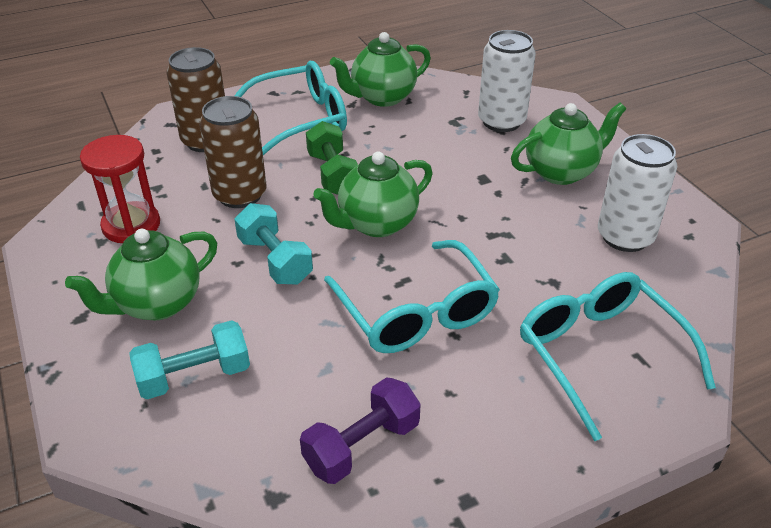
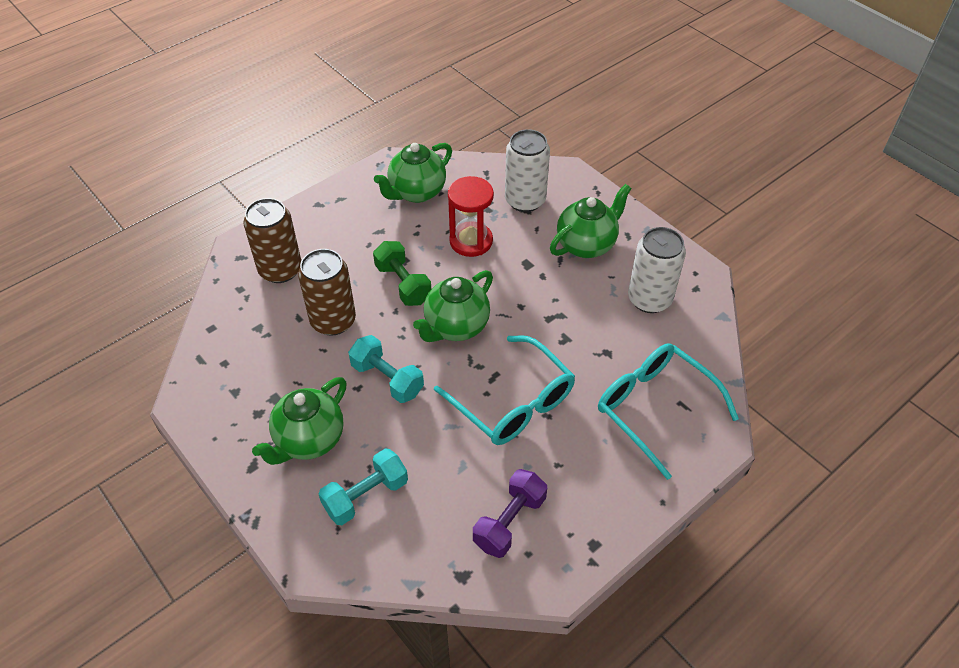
camera: 15 degrees left, 10 degrees up
red hourglass [80,135,160,243] -> red hourglass moved to [448,176,494,257]
turquoise glasses [235,61,347,155] -> none

